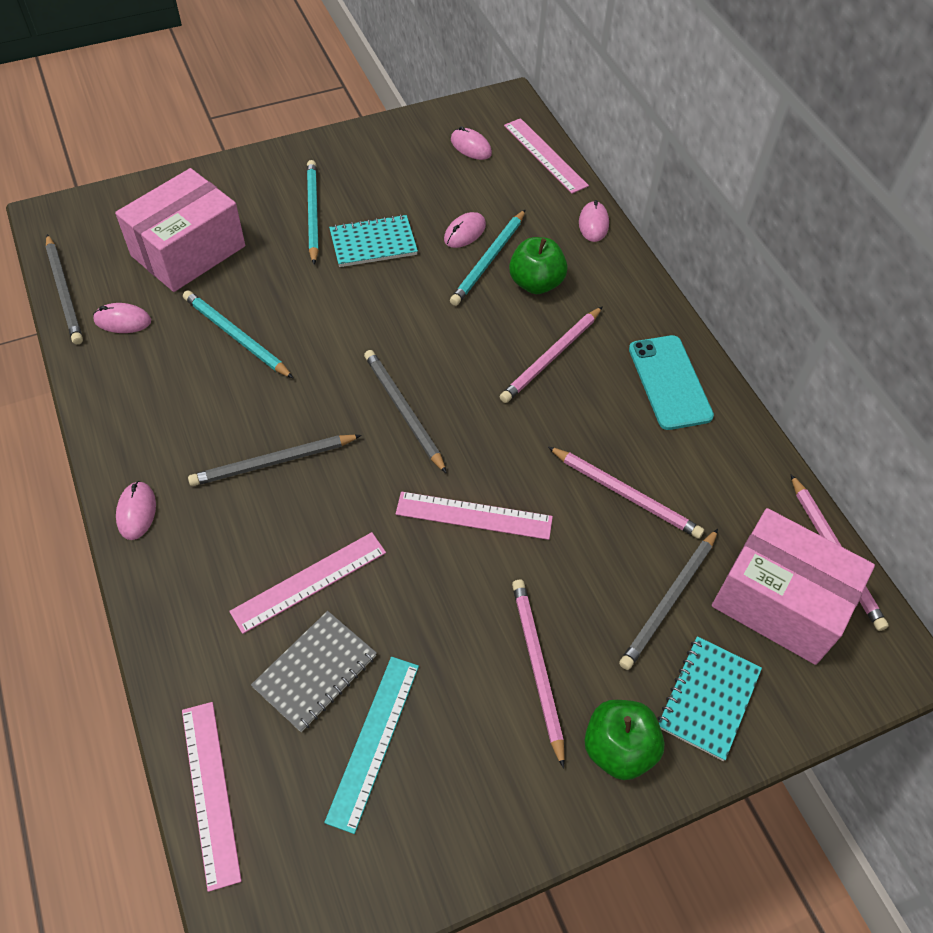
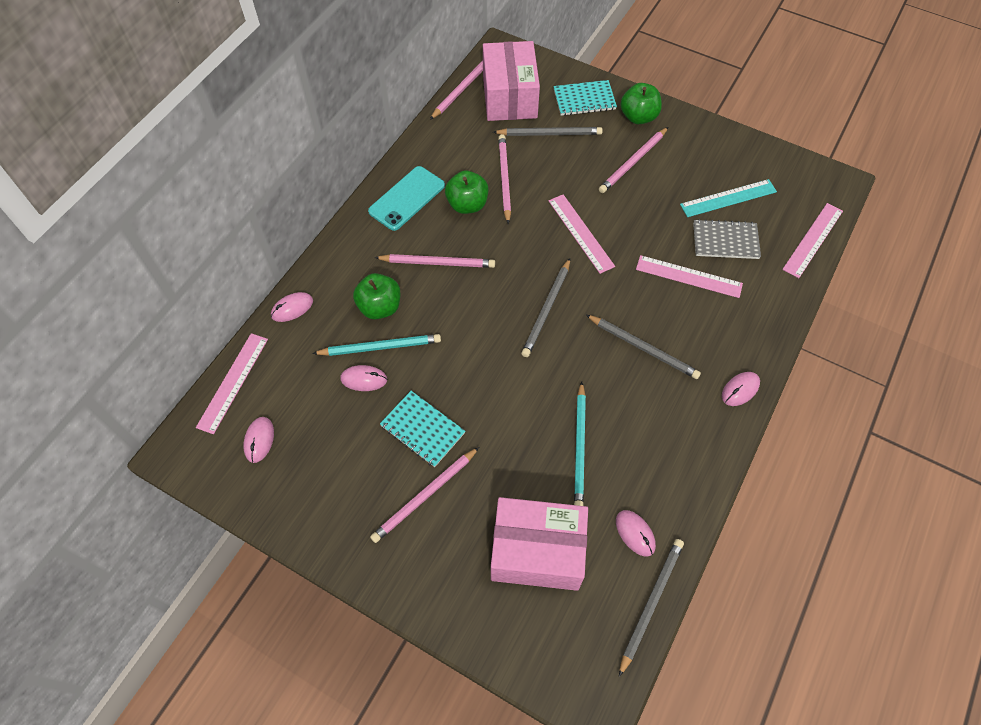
camera: 125 degrees left, 5 degrees up
turquoise pencil [307,160,319,265] -> pink pencil [370,447,479,543]
none -> green apple [445,170,488,214]

